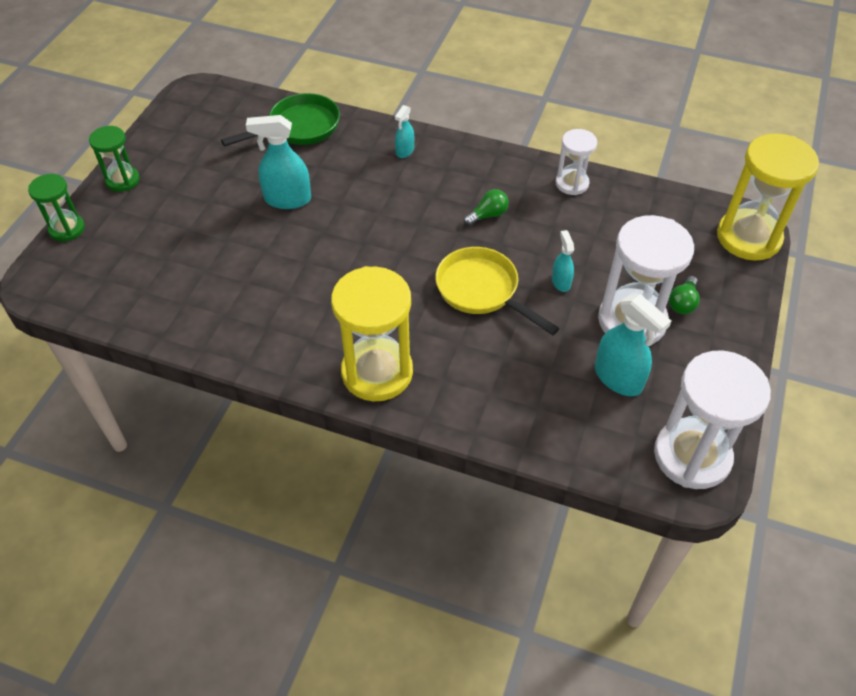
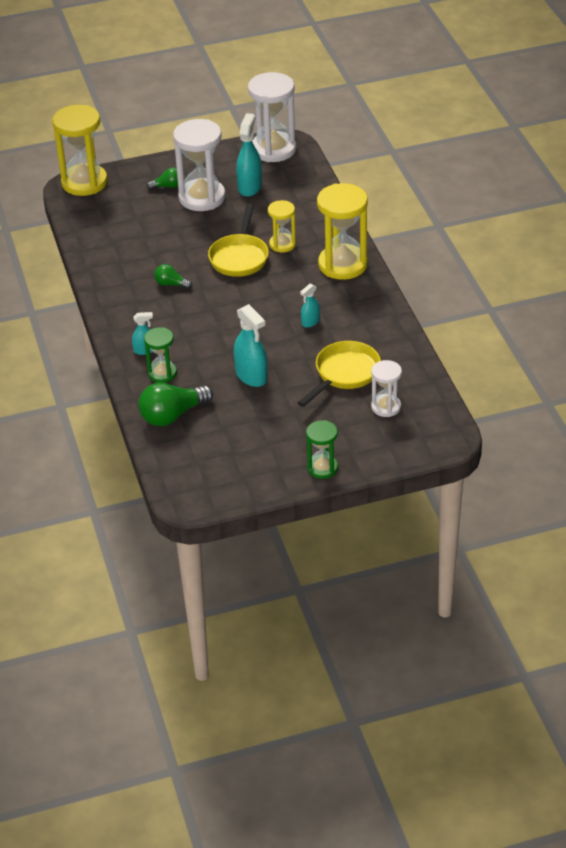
camera: 125 degrees left, 10 degrees down
green hourglass [28,174,85,242] -> green hourglass moved to [144,327,177,383]
green pan [221,93,340,146] -> green light bulb [138,383,213,426]
turquoise spray bottle [552,230,574,292] -> turquoise spray bottle moved to [300,284,320,328]
white hourglass [556,129,597,195] -> white hourglass moved to [371,360,402,417]
none -> yellow hourglass [268,200,296,252]
none -> yellow pan [298,341,381,407]

